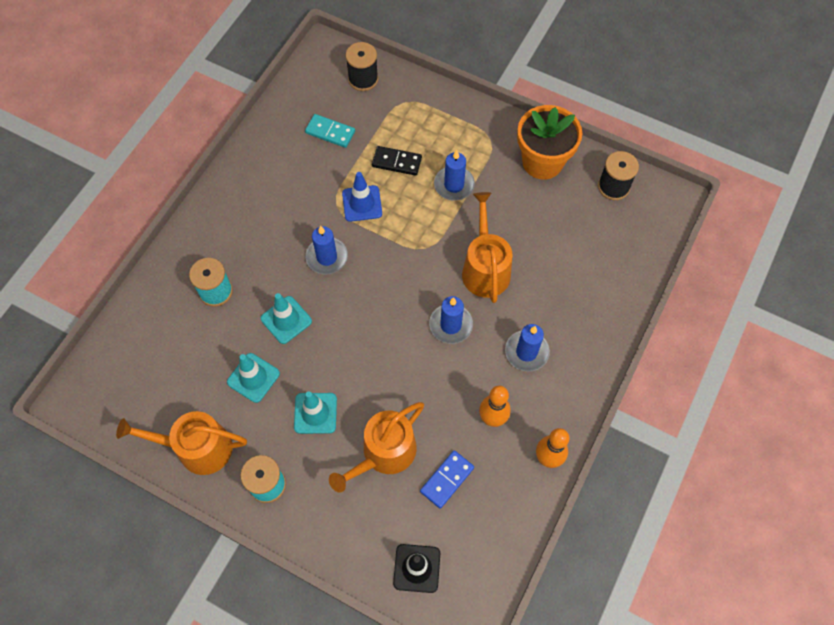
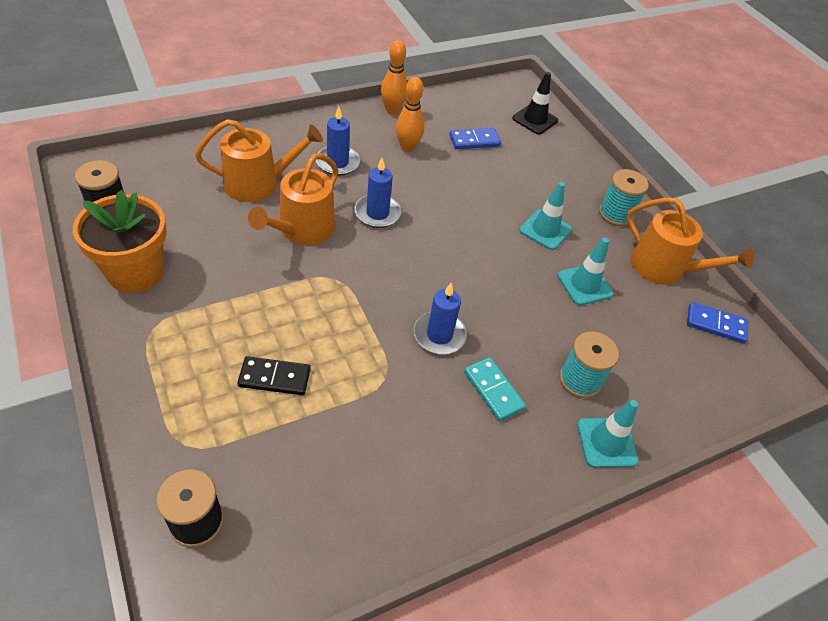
camera: 150 degrees left, 15 degrees down
turquoise traffic cone [261,293,312,344] -> turquoise traffic cone moved to [577,400,639,468]
turquoise domino [305,114,355,148] -> turquoise domino moved to [464,357,526,421]
orange watering can [329,402,424,493] -> orange watering can moved to [195,119,323,202]
blue traffic cone [342,172,382,222] -> none
black domino [372,146,422,176] -> black domino turned 45 degrees counterclockwise [237,356,311,395]
blue candle [434,150,475,201] -> none
none -> blue domino [687,302,748,343]

